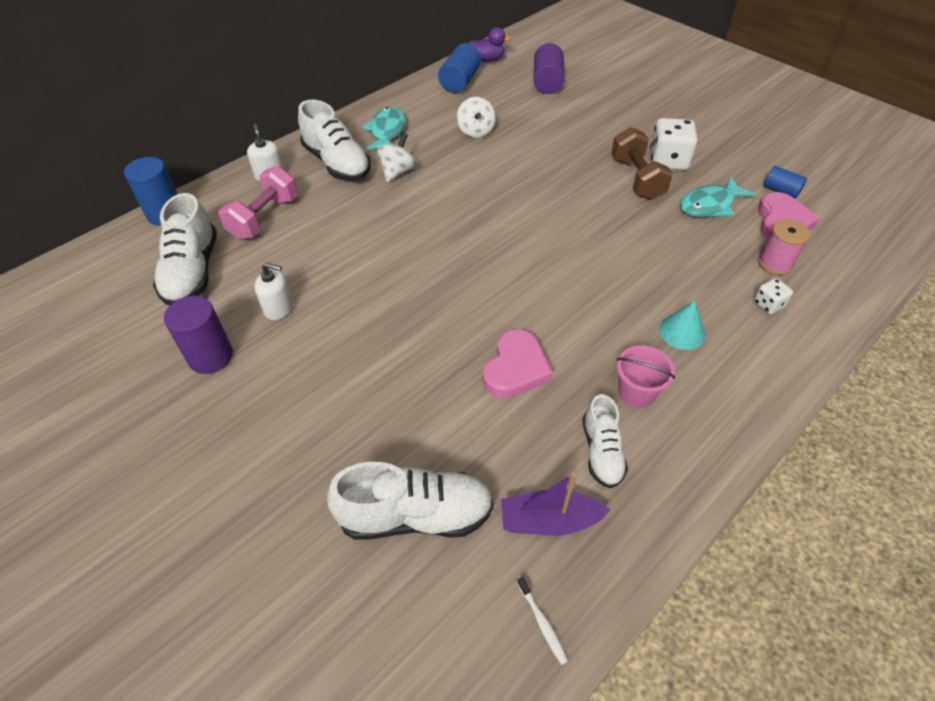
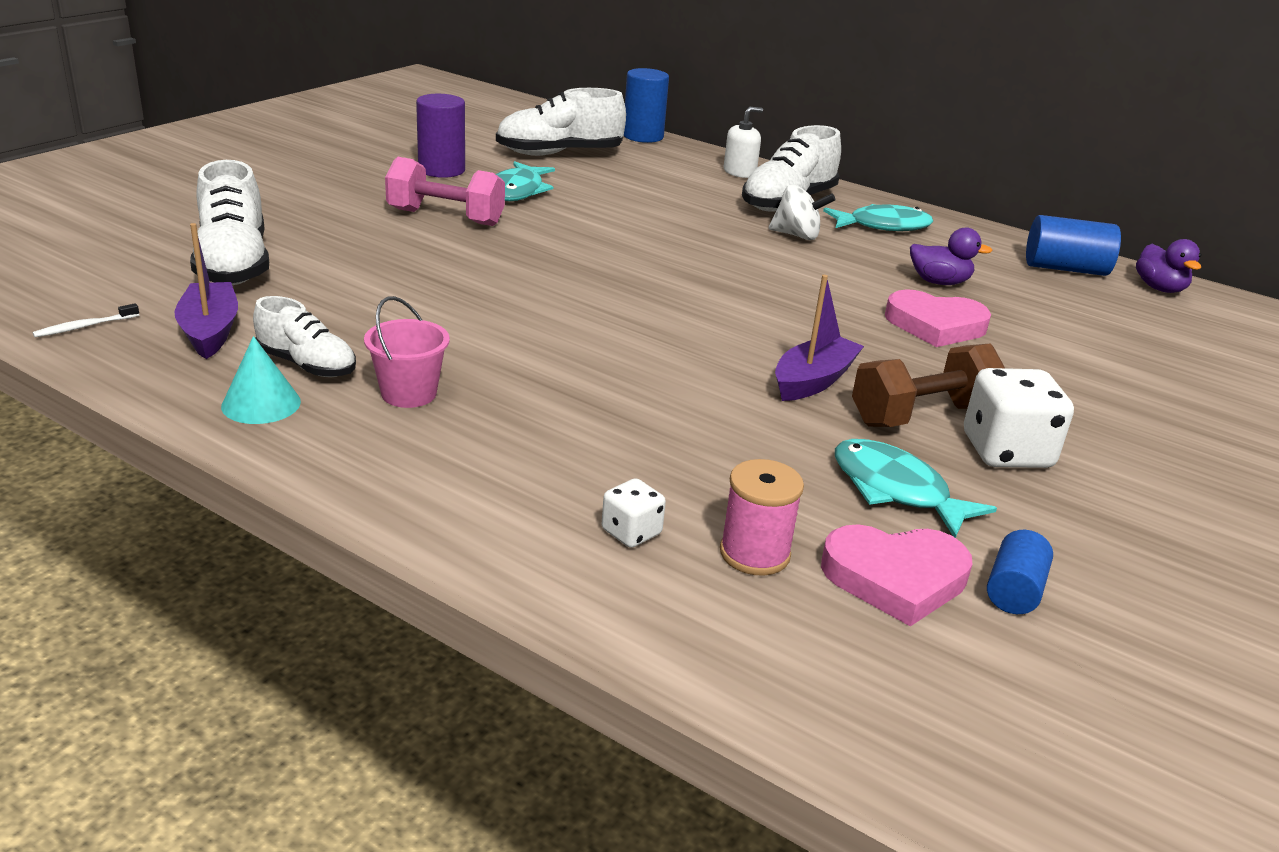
camera: 75 degrees right, 20 degrees down
pink dumbbell [219,166,298,240] -> pink dumbbell moved to [385,157,505,226]
white soap dispenser [254,263,293,320] -> turquoise fish [496,161,555,201]
white spinning top [457,97,496,138] -> purple duck [910,227,993,285]
pink heart [483,329,553,399] -> pink heart moved to [885,289,991,347]
purple cylinder [534,43,564,94] -> none
white shoe [583,394,628,488] -> white shoe turned 135 degrees counterclockwise [253,296,356,377]
turquoise cone [659,301,706,350] -> turquoise cone moved to [221,336,301,424]
none -> purple boat [775,275,864,401]

